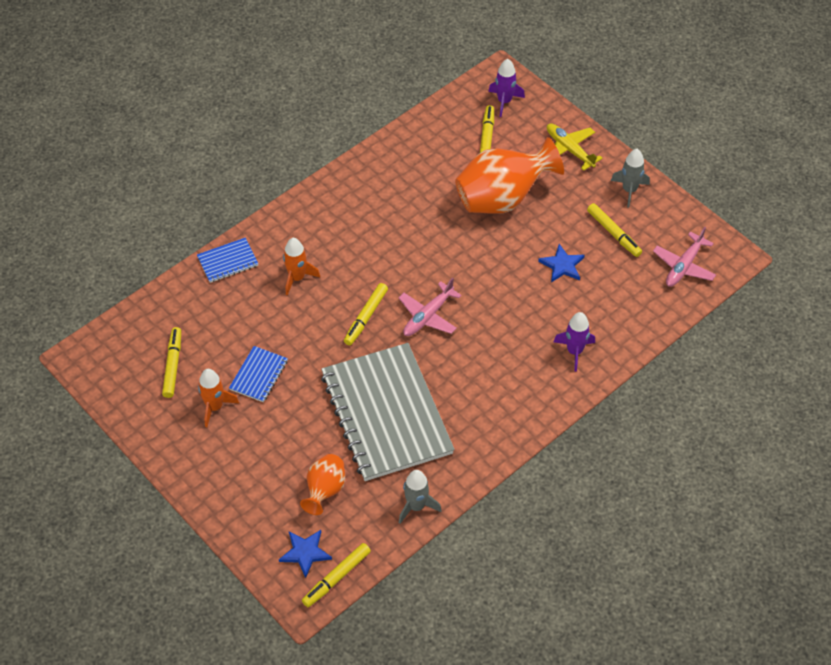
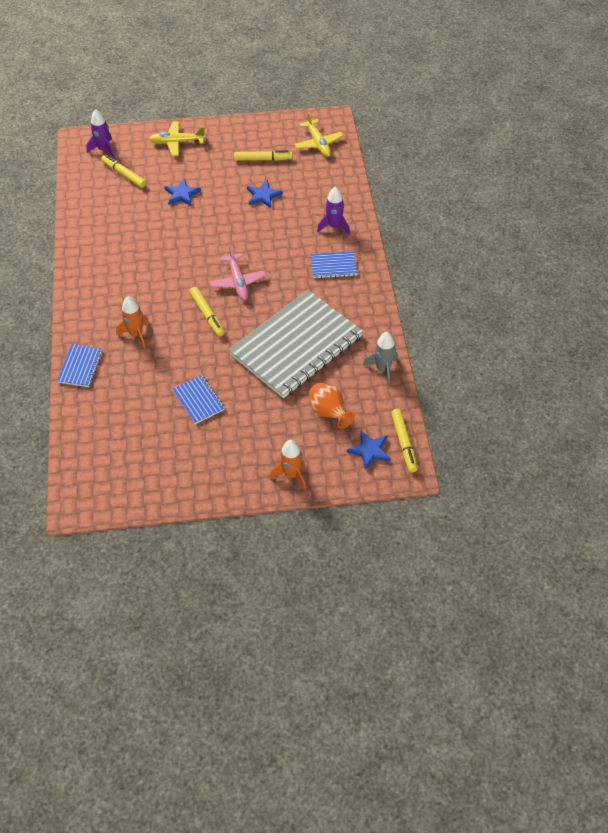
camera: 55 degrees left, 0 degrees up
yellow marker [162,327,181,398] -> none
orange rocket [198,369,239,427] -> orange rocket moved to [269,440,306,491]
grey notebook [321,343,455,481] -> grey notebook turned 60 degrees counterclockwise [228,290,363,398]
orange vase [455,137,564,214] -> blue star [164,179,201,206]
grey rocket [611,149,650,208] -> none
pink plane [653,227,716,287] -> yellow plane [294,112,344,157]
none -> blue notebook [311,251,357,278]

